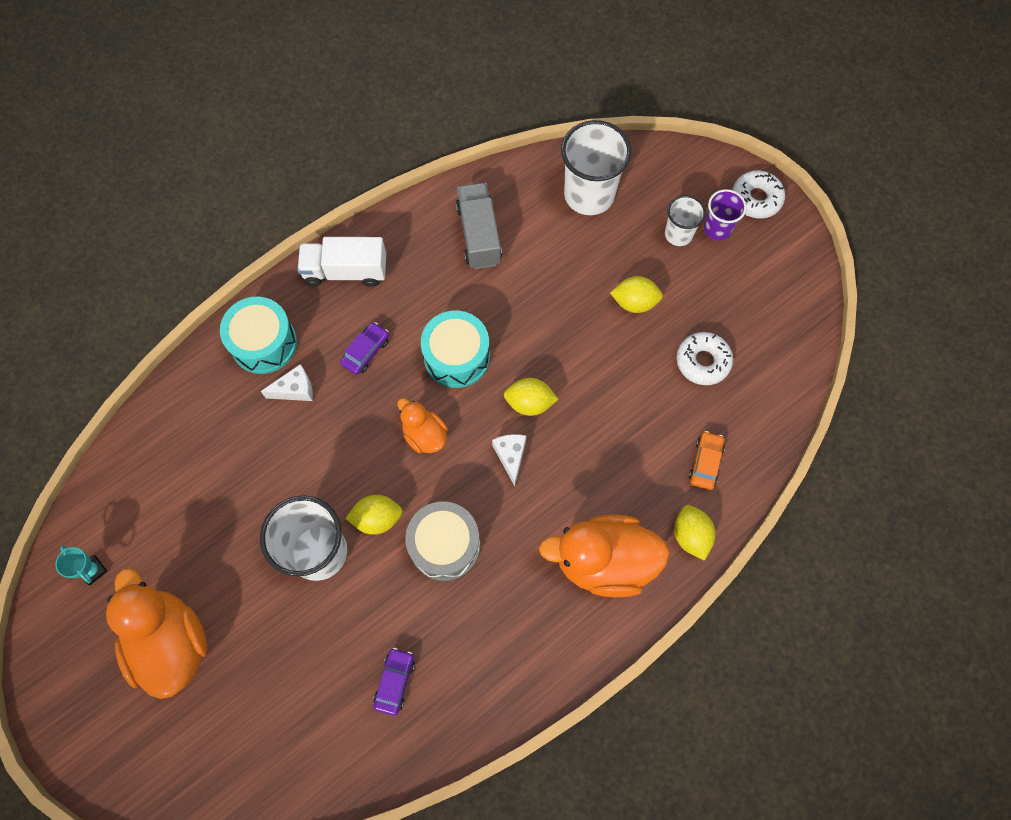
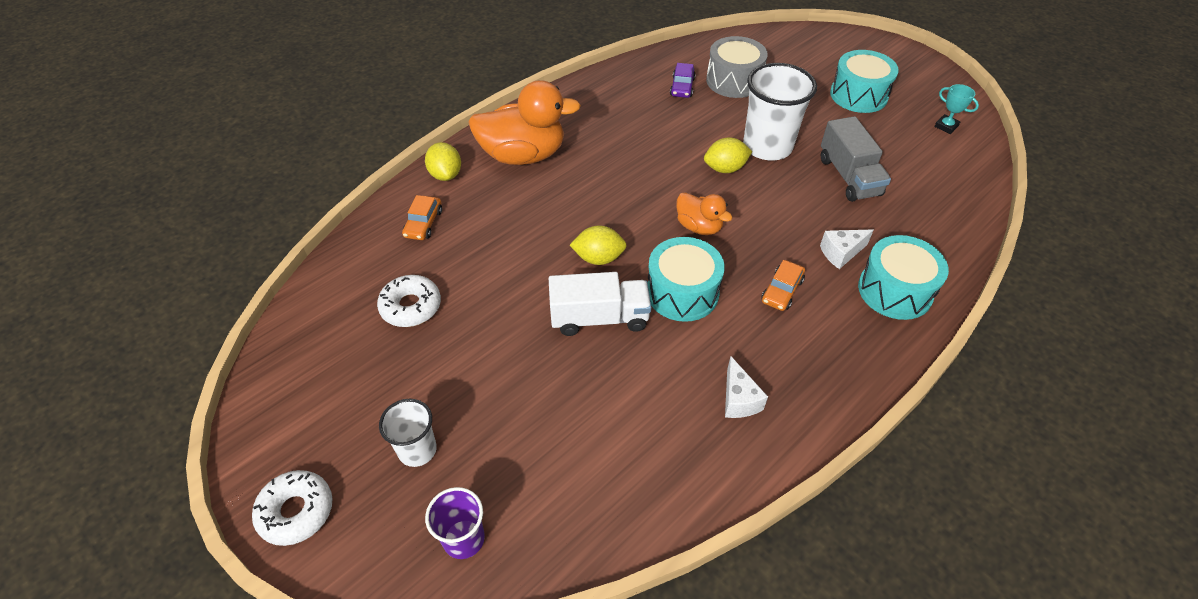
camera: 175 degrees right, 20 degrees down
orange duck [106,568,207,699] -> turquoise drum [830,50,899,113]
white truck [297,237,386,287] -> white truck moved to [549,272,651,336]
purple car [340,322,389,375] -> orange car [761,260,805,311]
grey drum [405,501,480,581] -> grey drum moved to [706,36,768,98]
grey truck [456,183,502,269] -> grey truck moved to [821,116,891,202]
white cheese [492,434,526,486] -> white cheese moved to [725,357,768,418]
white cup [561,120,632,215] -> none
yellow lemon [610,276,663,313] -> none
purple cup [704,189,747,241] -> purple cup moved to [425,487,485,559]

